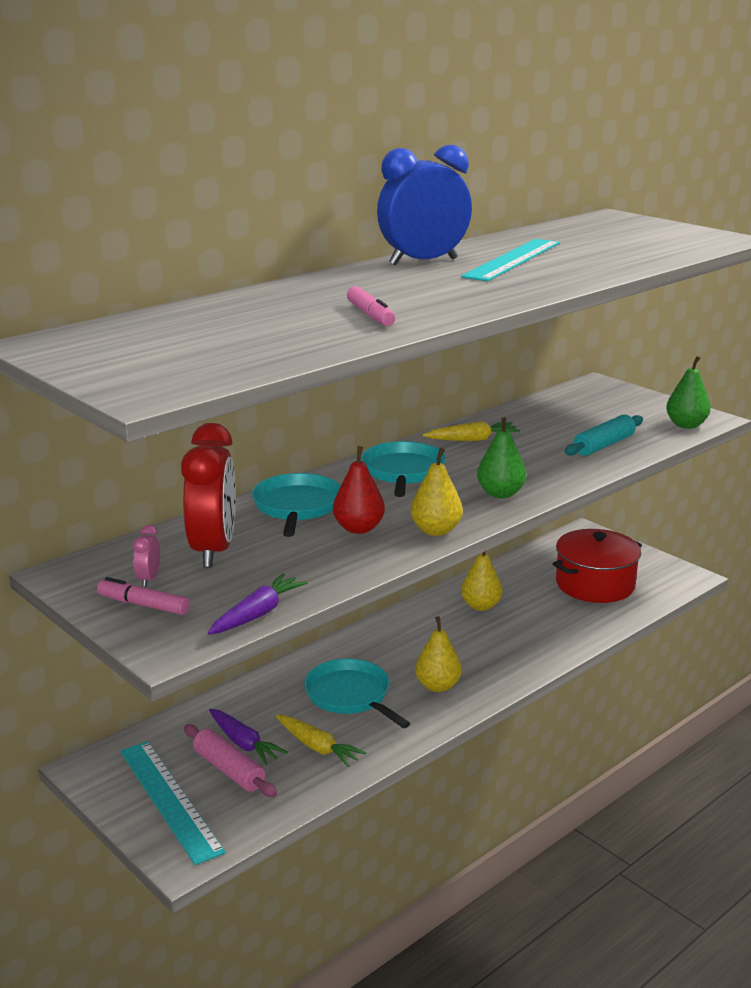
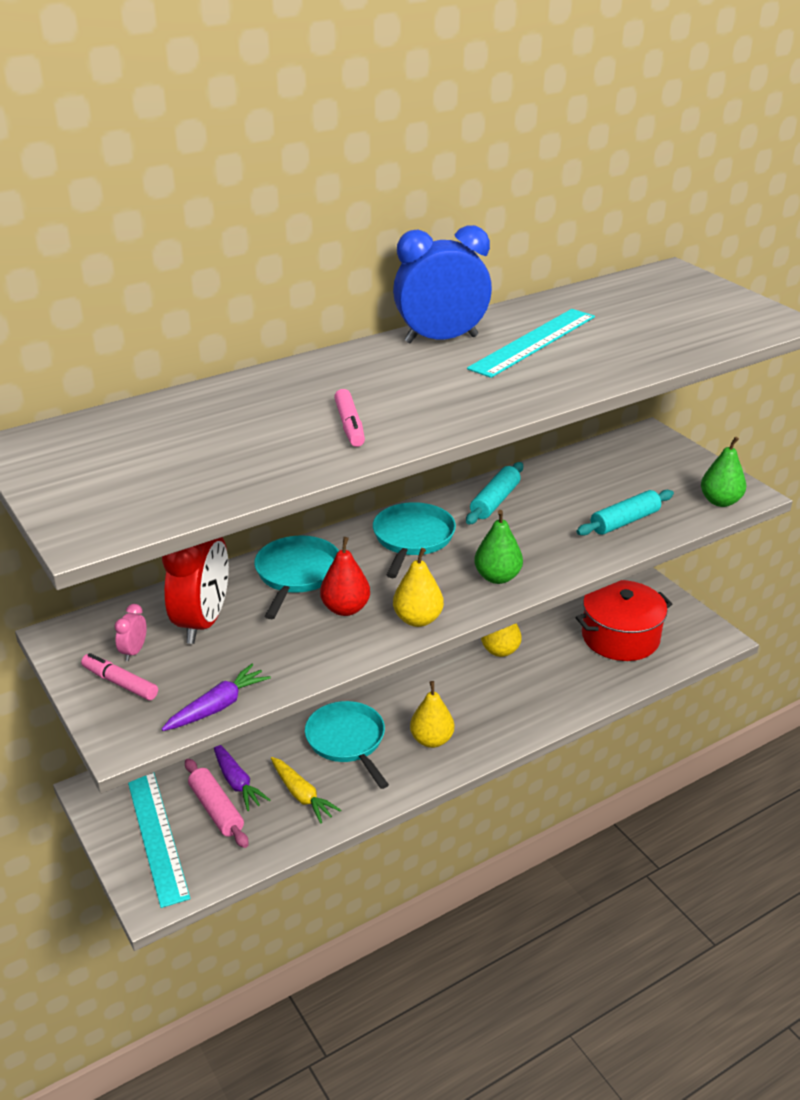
camera: 10 degrees right, 10 degrees up
yellow carrot [423,421,520,441] -> turquoise rolling pin [466,462,523,524]

